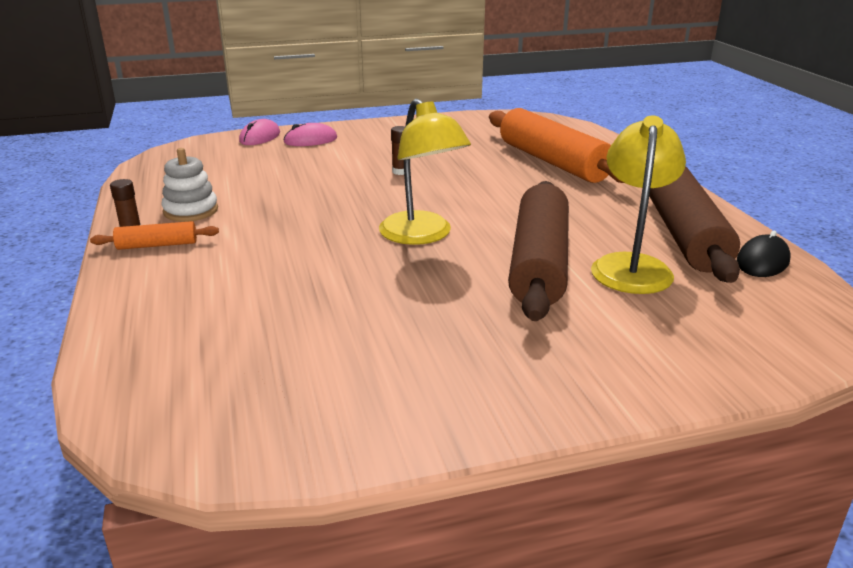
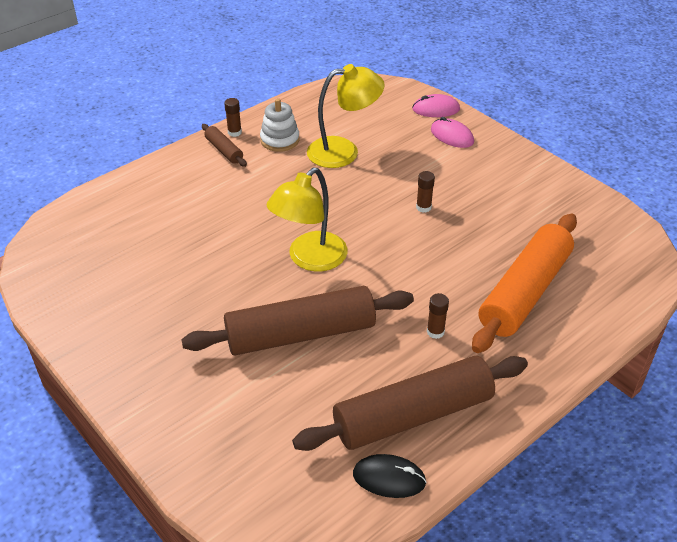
camera: 65 degrees right, 15 degrees up
orange rolling pin [90,221,219,250] -> brown rolling pin [202,124,247,167]
yellow lamp [591,115,686,294] -> yellow lamp moved to [307,64,385,168]
none -> brown glue stick [427,293,449,339]

